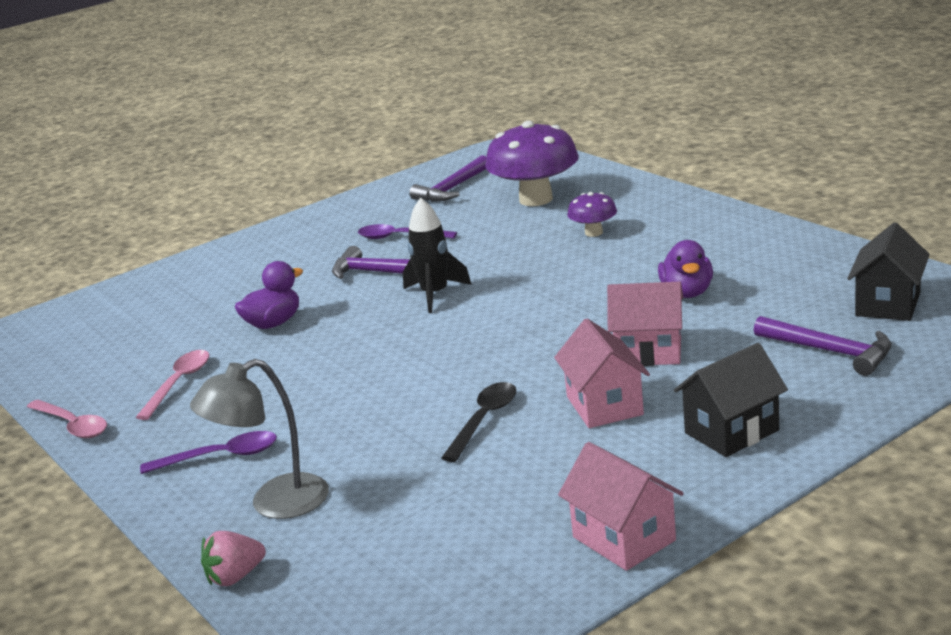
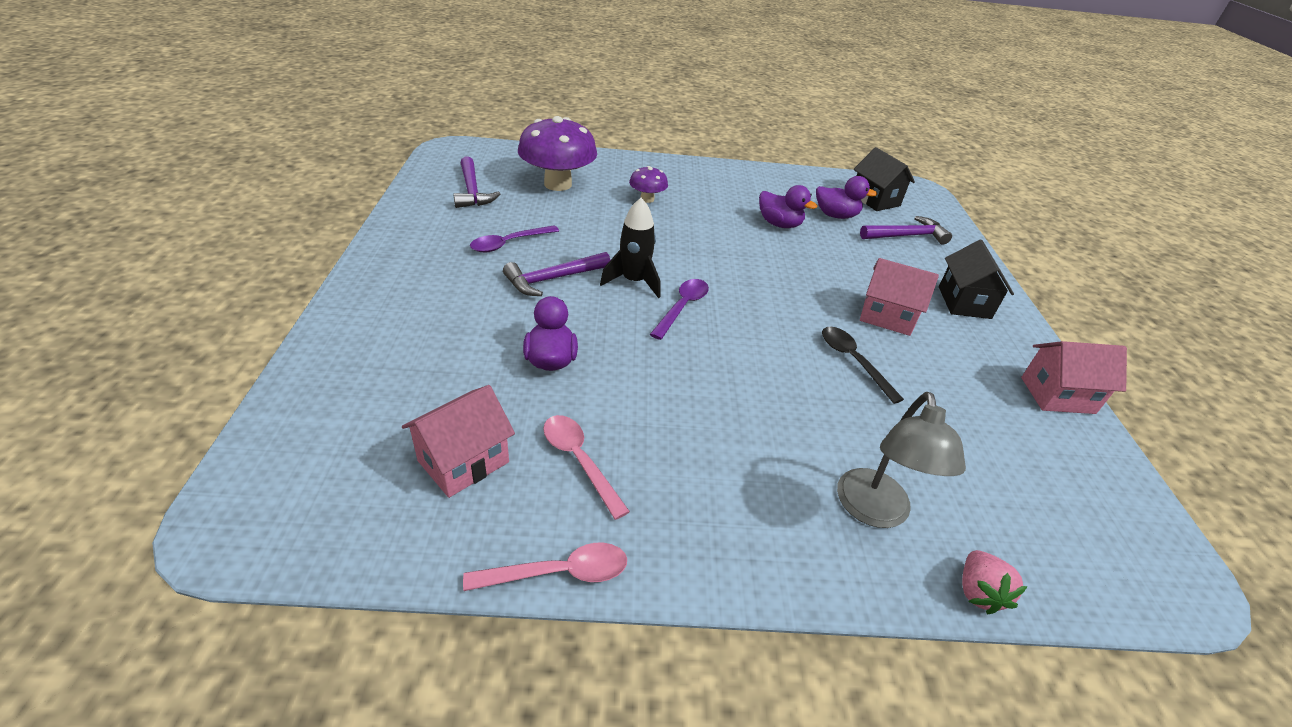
camera: 60 degrees left, 15 degrees up
purple spoon [140,431,277,474] -> purple spoon moved to [650,279,709,340]
pink house [607,282,683,366] -> pink house moved to [402,385,515,498]
none -> purple duck [816,176,877,219]

